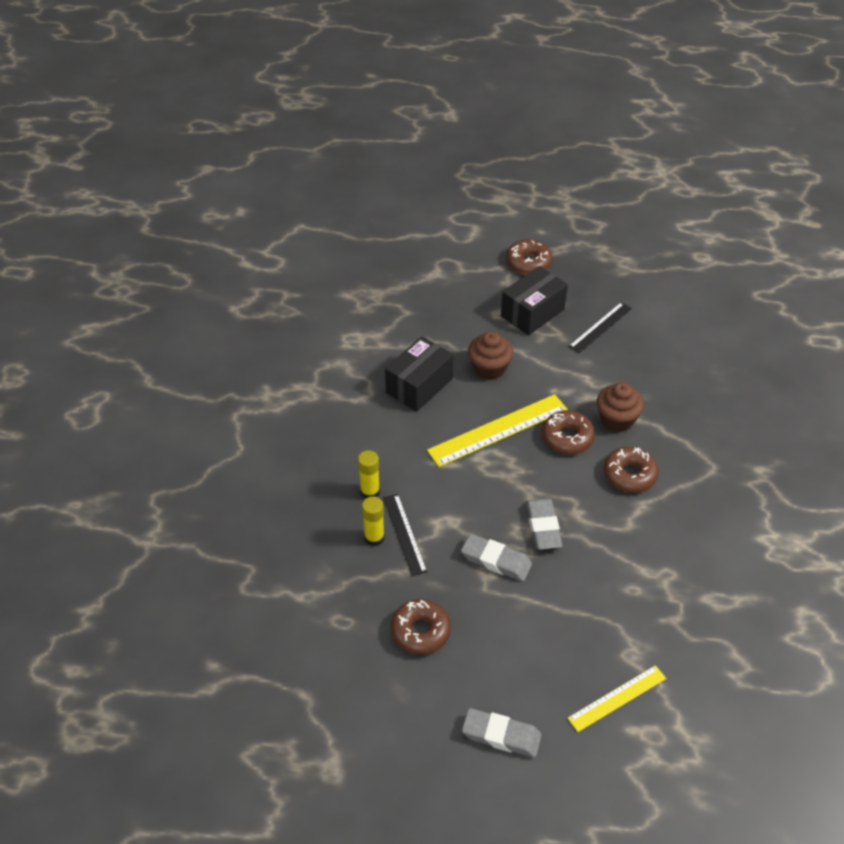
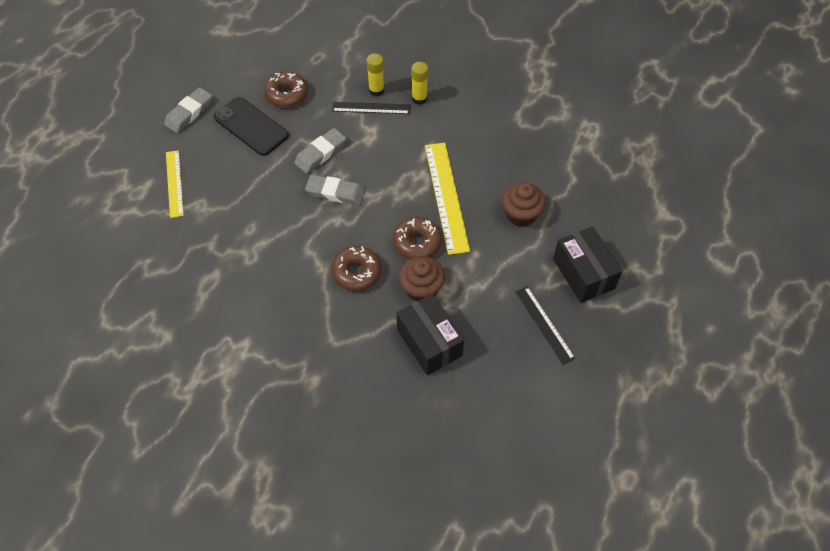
camera: 110 degrees right, 10 degrees up
black box [385,336,453,412] -> black box moved to [396,294,464,375]
brown donut [506,239,552,274] -> none
none -> black phone [214,97,289,156]

